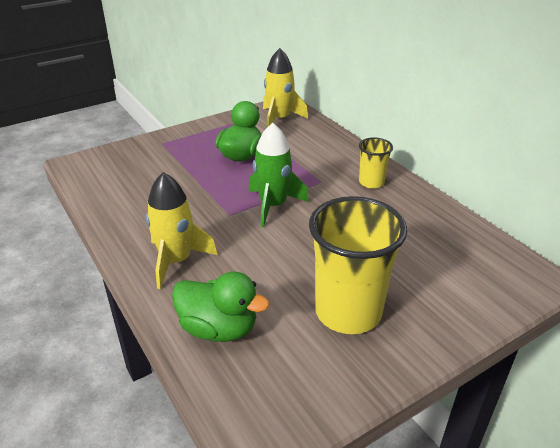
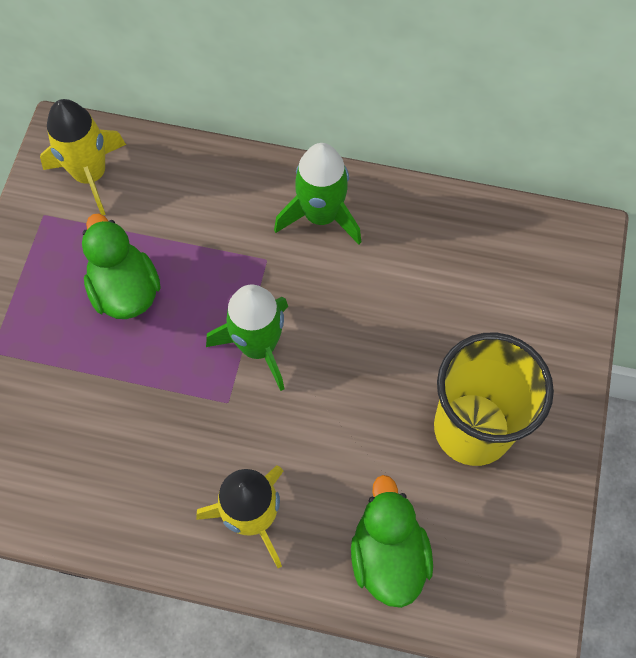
camera: 45 degrees left, 30 degrees up
green duck [172,271,269,342] -> green duck turned 75 degrees counterclockwise [351,475,433,608]
yellow cup [359,137,393,189] -> green rocket [274,143,361,244]

